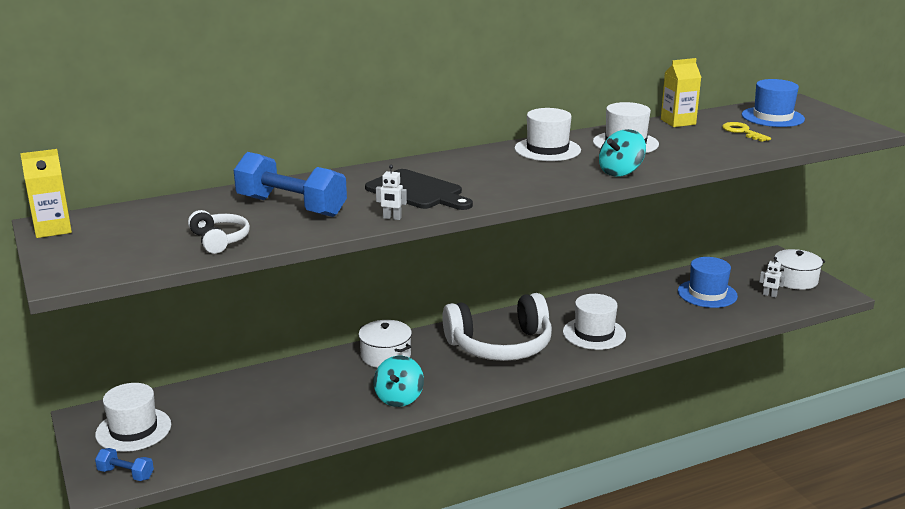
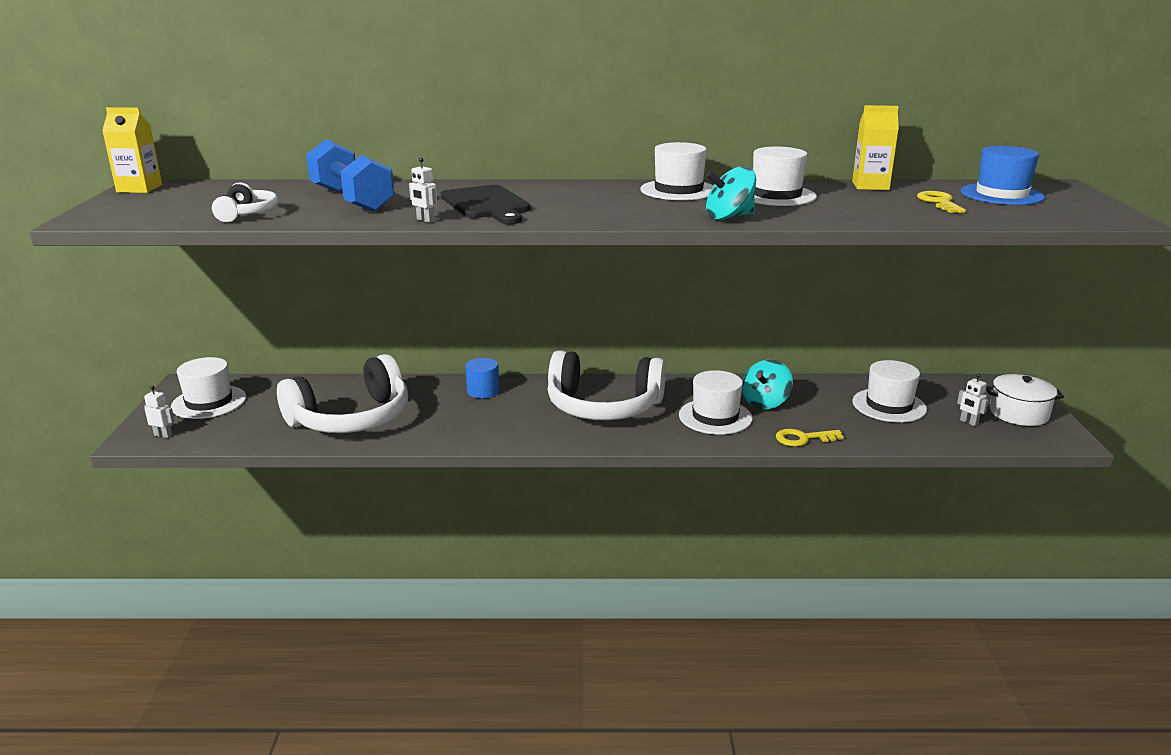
camera: 25 degrees right, 0 degrees up
blue dumbbell [95,448,154,481] -> white robot [144,386,175,438]
white pot [359,320,412,368] -> blue cylinder [465,358,499,398]
turquoise spinning top [374,356,424,407] -> turquoise spinning top moved to [742,359,793,409]
blue hat [678,257,738,308] -> white hat [852,360,927,422]
none -> white headphones [277,354,408,433]
none -> yellow key [776,429,844,447]

